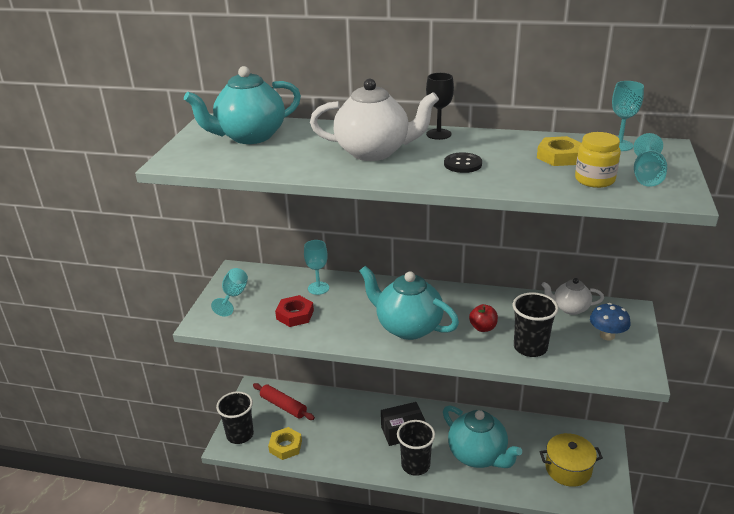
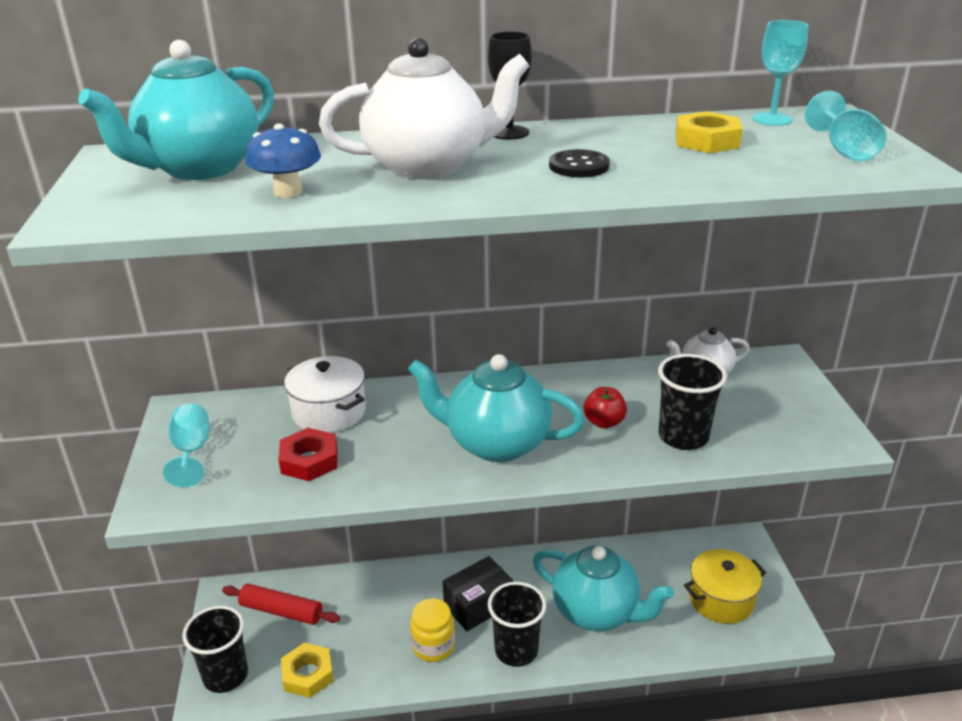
camera: 20 degrees left, 0 degrees up
turquoise goblet [304,240,329,295] -> white pot [284,356,366,433]
yellow jar [575,132,621,188] -> yellow jar moved to [410,598,455,662]
blue mushroom [590,303,631,341] -> blue mushroom moved to [245,123,321,198]

